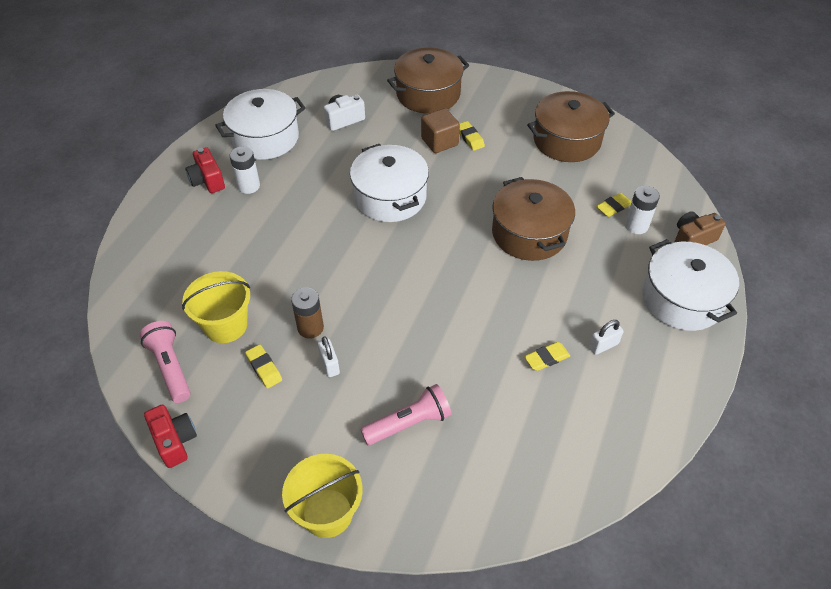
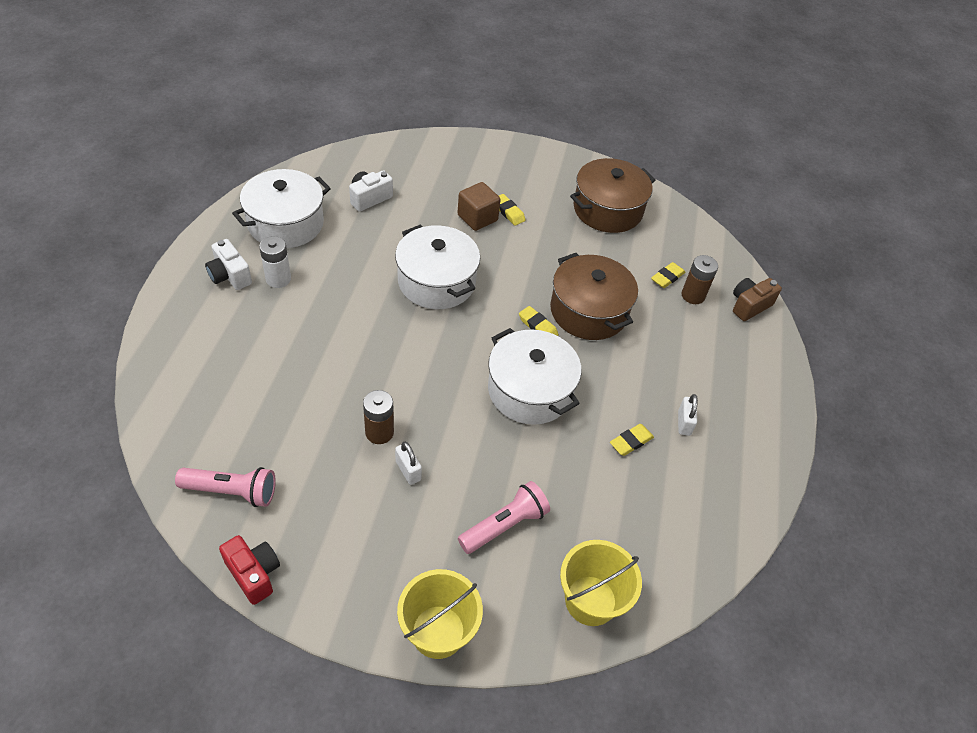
camera: 15 degrees left, 0 degrees up
pink flashlight [139,321,191,403] -> pink flashlight turned 135 degrees clockwise [175,467,276,507]
yellow bucket [182,271,250,343] -> yellow bucket moved to [560,540,642,626]
red camera [185,147,225,193] -> white camera [205,239,252,290]
yellow eraser [245,344,282,388] -> yellow eraser moved to [519,306,559,336]
brown pot [387,48,469,114] -> none
white padlock [589,320,624,355] -> white padlock turned 45 degrees counterclockwise [678,394,698,436]
white battery [625,186,660,234] -> brown battery [682,255,718,304]
white pot [642,239,739,331] -> white pot moved to [488,328,581,425]

